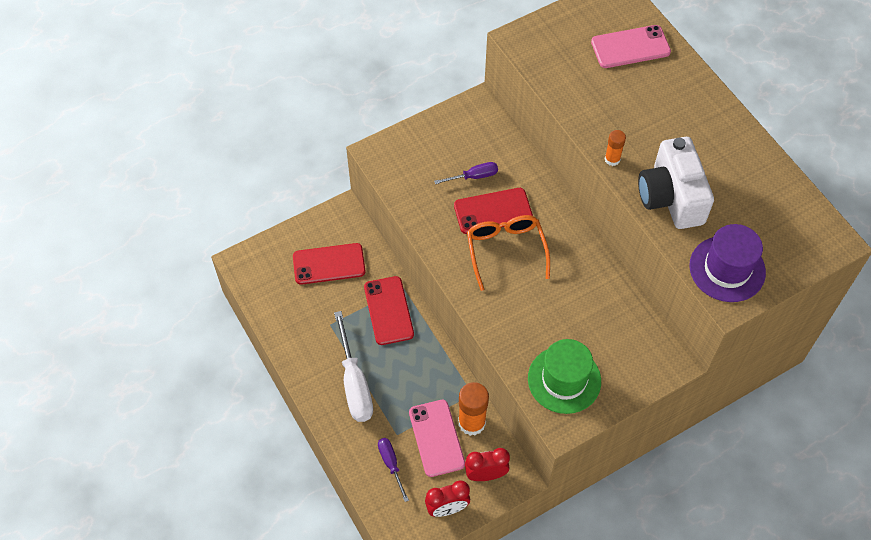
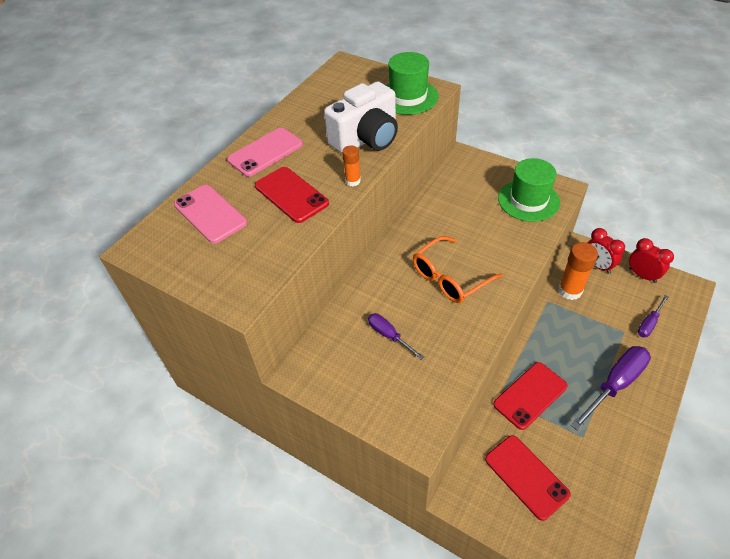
camera: 115 degrees left, 10 degrees down
white screwdriver [334,311,373,422] -> purple screwdriver [571,346,651,431]
pink phone [409,400,465,477] -> pink phone moved to [227,128,303,177]
red phone [454,188,533,234] -> red phone moved to [255,167,329,223]
purple hat [689,224,766,302] -> green hat [386,52,439,115]

